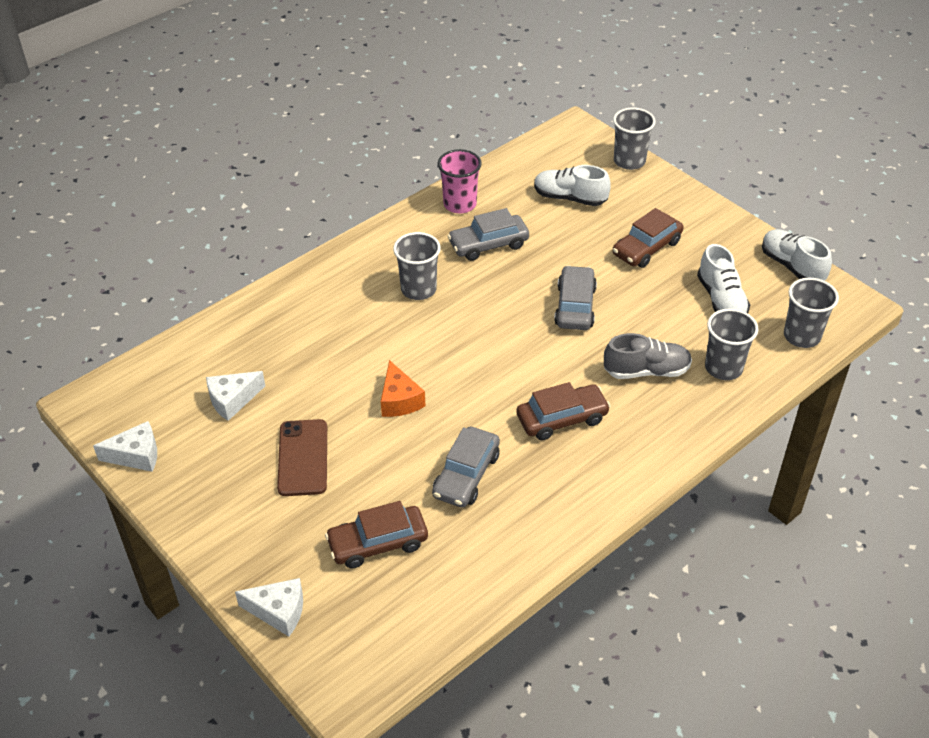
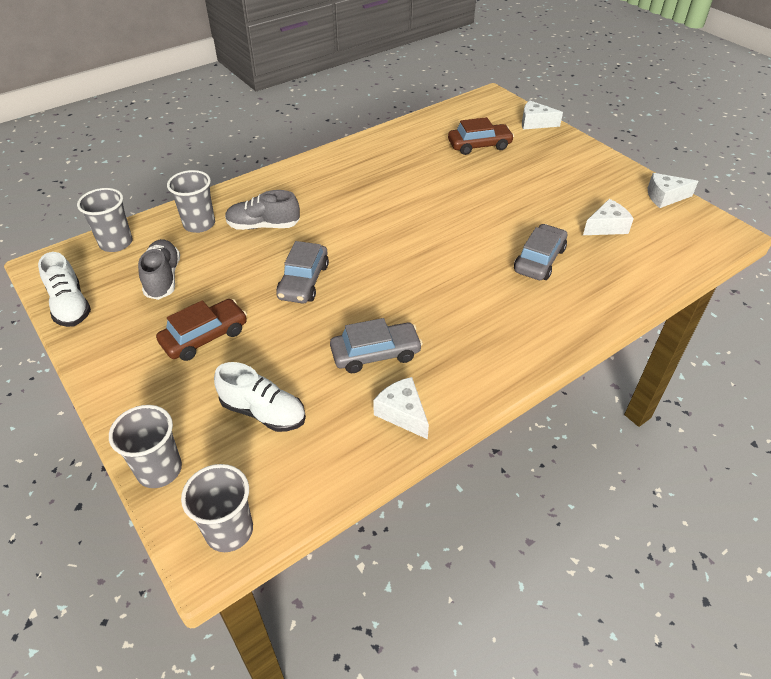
camera: 175 degrees left, 0 degrees up
brown phone [277,419,327,496] -> none
orange cheese [381,360,425,417] -> none
grey cup [393,232,441,300] -> grey cup moved to [181,464,253,552]
grey car [432,427,500,507] -> grey car moved to [514,224,567,280]
pink cup [438,149,482,213] -> white cheese [373,377,429,439]
brown car [516,382,610,440] -> none
white shoe [697,244,750,313] -> grey shoe [138,239,180,300]

